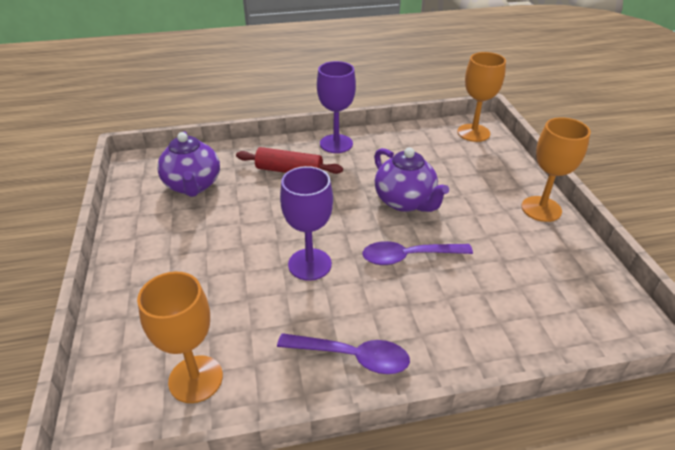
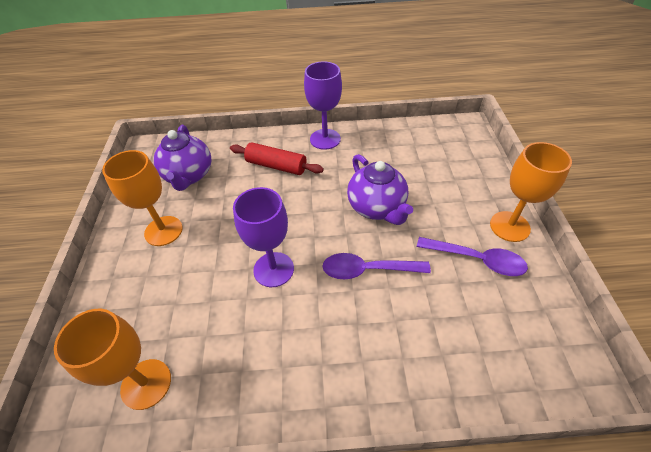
camera: 10 degrees right, 10 degrees up
purple spoon [277,333,410,374] -> purple spoon moved to [417,237,528,276]
orange goblet [457,52,506,142] -> orange goblet moved to [102,150,183,246]

